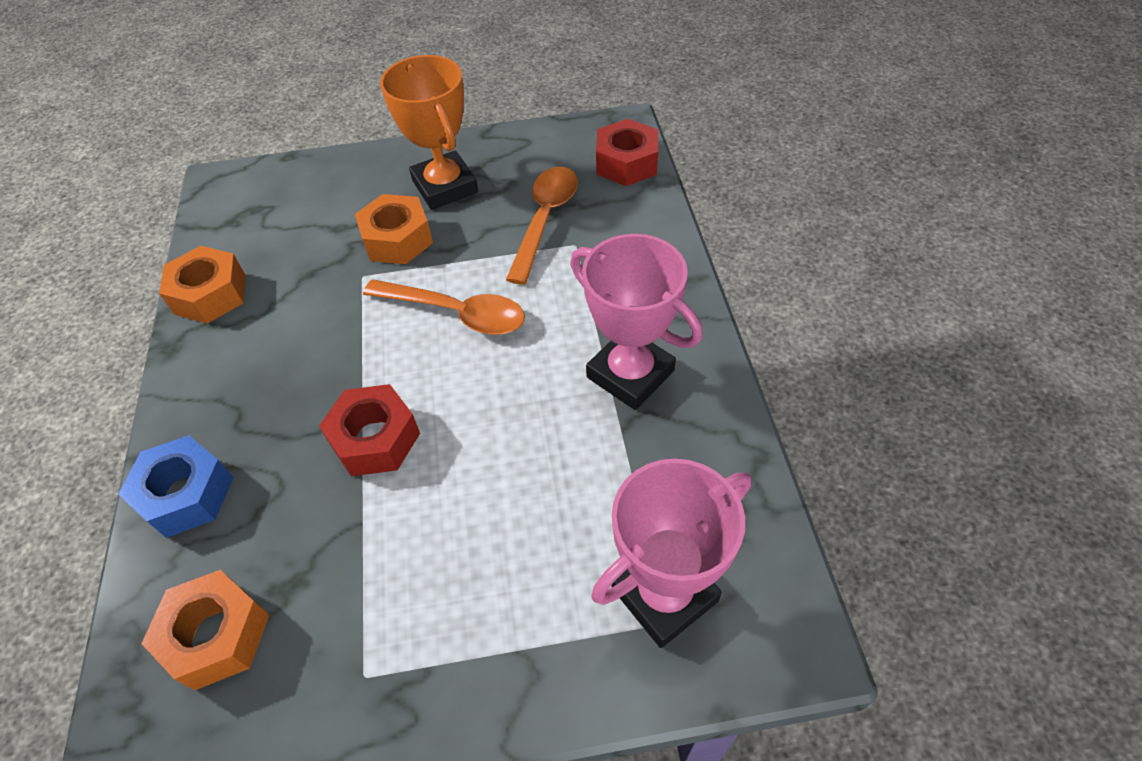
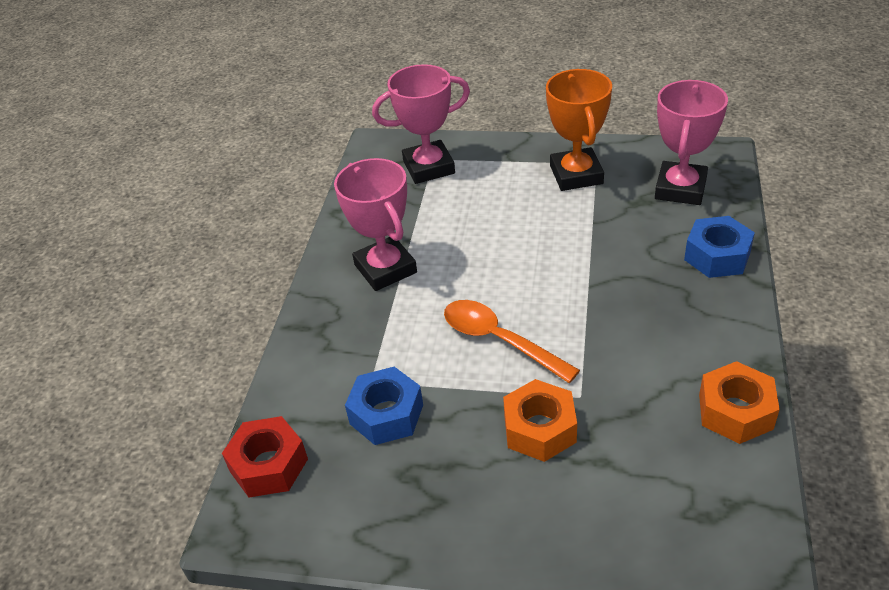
camera: 160 degrees left, 10 degrees down
orange nut [142,570,269,690] -> pink trophy [655,80,728,205]
red nut [319,384,420,476] -> none
orange trophy [380,55,478,210] -> orange trophy moved to [546,69,612,191]
orange spoon [506,167,578,285] -> blue nut [345,367,423,445]

